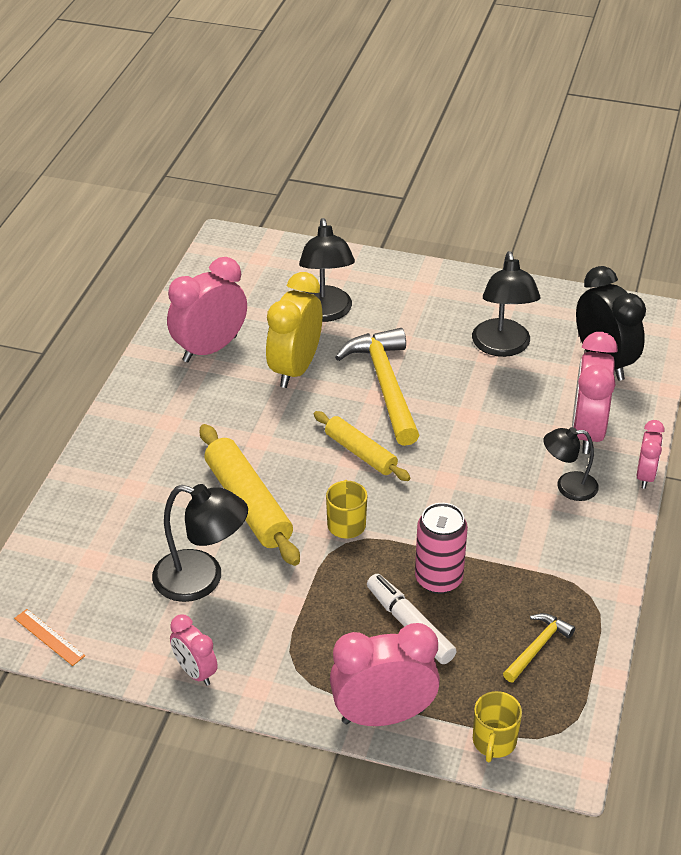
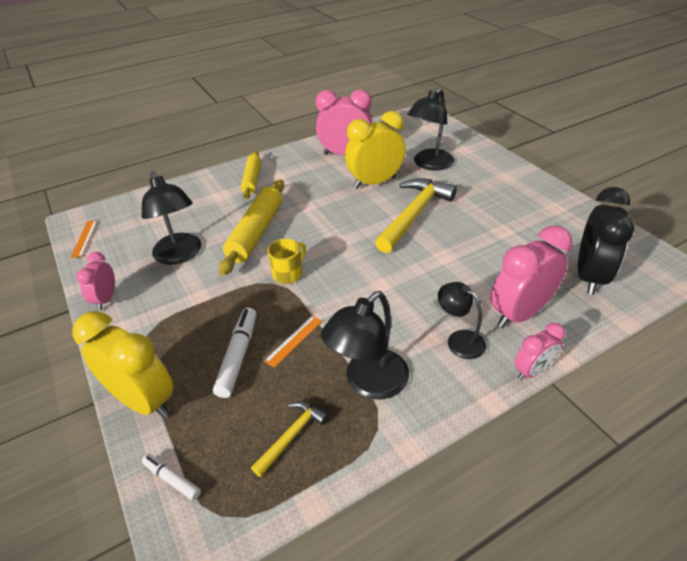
camera: 45 degrees right, 0 degrees up
yellow rolling pin [314,411,411,481] -> yellow rolling pin moved to [241,151,261,200]
pink clock [330,623,440,726] -> yellow clock [72,311,174,418]
pink can [415,503,468,594] -> orange ruler [264,316,322,368]
black lamp [472,251,540,357] -> black lamp moved to [321,291,409,399]
yellow mug [473,691,522,762] -> white marker [142,454,201,501]
yellow hammer [503,613,575,682] -> yellow hammer turned 45 degrees counterclockwise [251,401,329,477]

